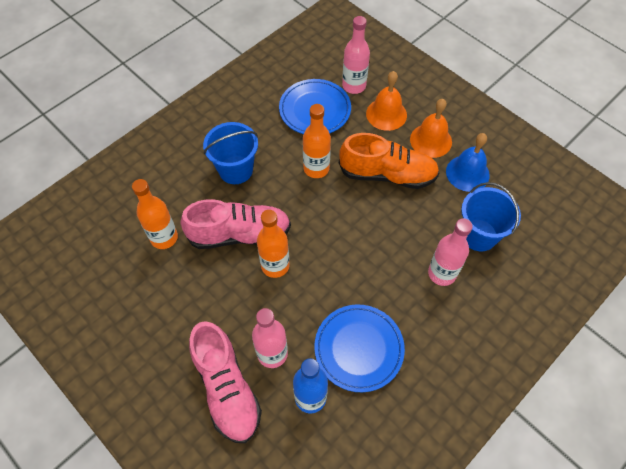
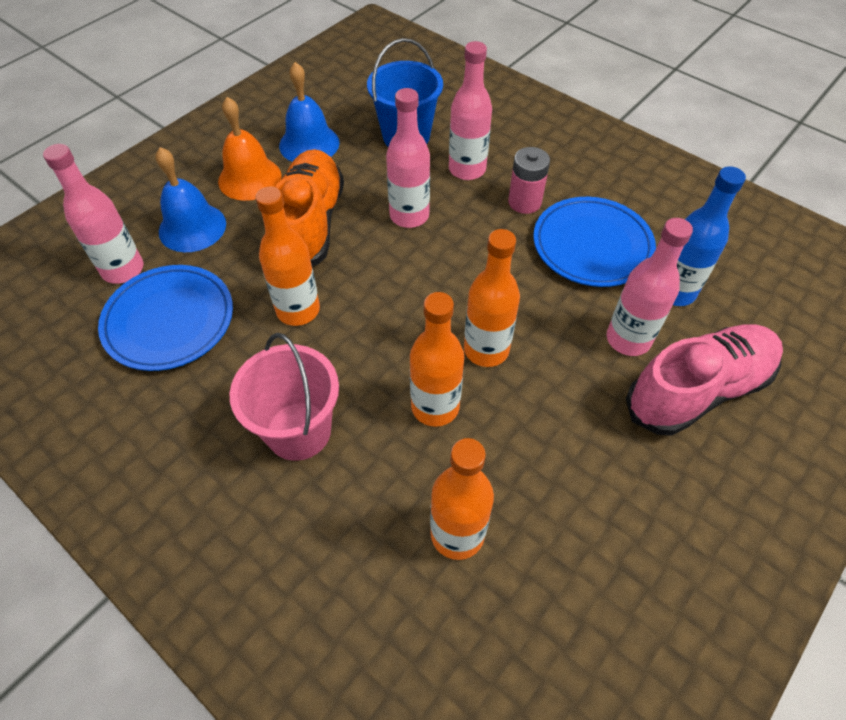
camera: 95 degrees left, 5 degrees down
pink shoe [181,199,291,249] -> orange bottle [410,292,464,427]
blue bucket [203,122,258,184] -> pink bucket [230,333,339,461]
orange bell [366,71,407,131] -> blue bell [155,147,226,252]
none -> pink bottle [386,88,430,228]
none -> pink battery [508,147,550,214]

